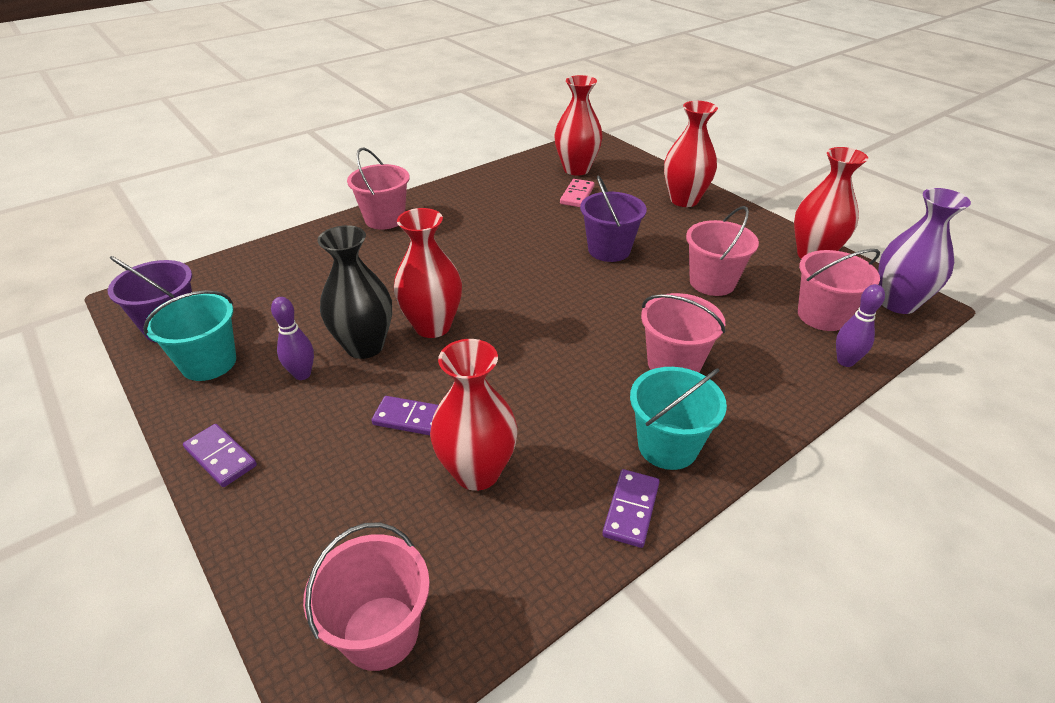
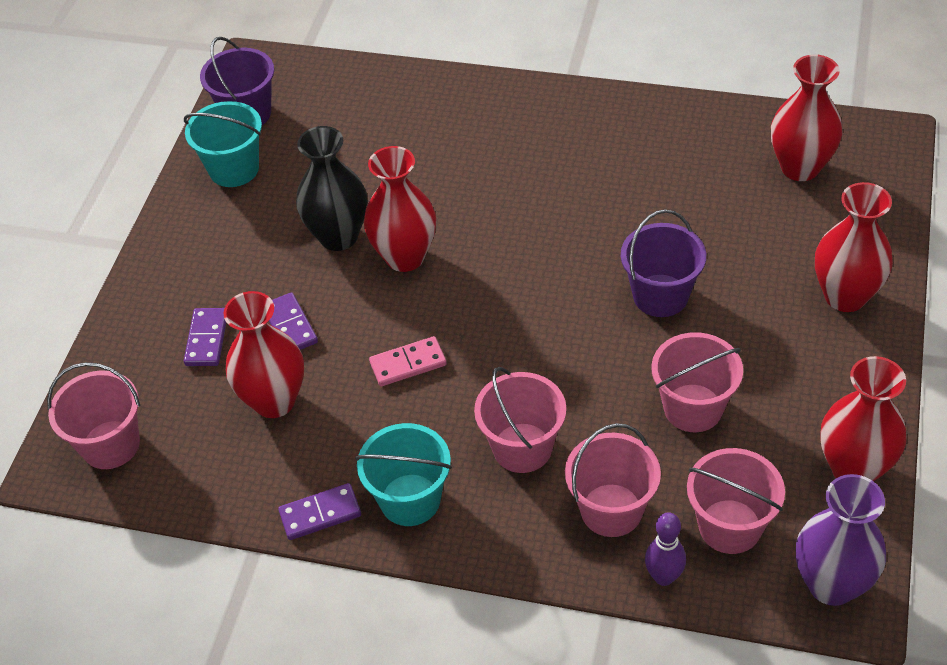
camera: 55 degrees right, 10 degrees up
purple domino [183,424,257,487] -> purple domino moved to [184,308,226,366]
purple bowling pin [271,297,314,380] -> none
pink bucket [347,148,410,230] -> pink bucket moved to [565,423,661,537]
pink domino [560,179,594,207] -> pink domino moved to [369,336,446,386]

